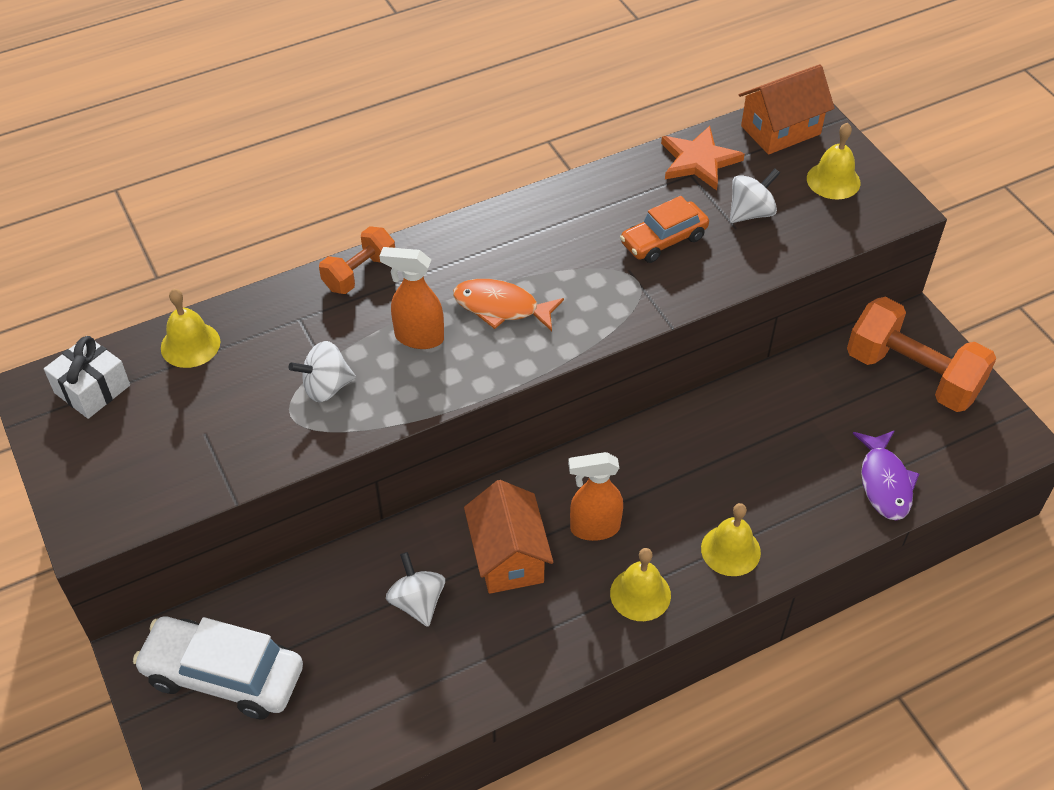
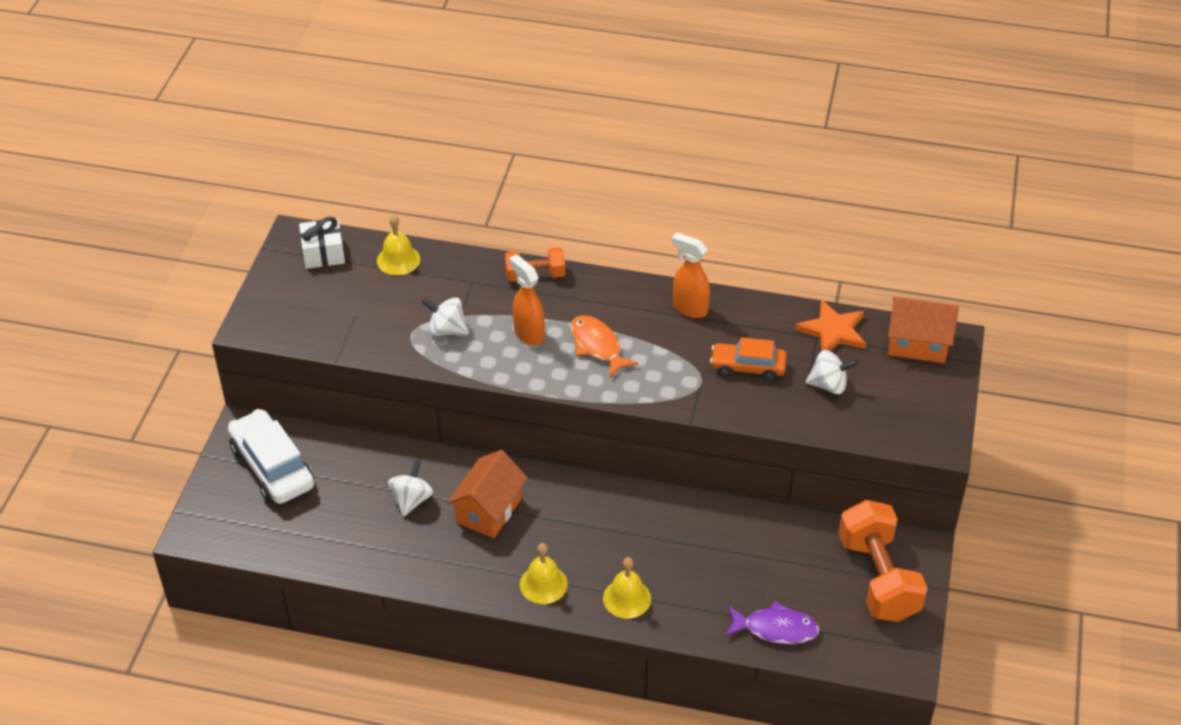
camera: 40 degrees right, 5 degrees down
orange spray bottle [568,452,623,541] -> orange spray bottle moved to [672,233,710,318]
yellow bell [807,123,860,199] -> none
purple fish [853,430,919,520] -> purple fish turned 120 degrees counterclockwise [725,601,820,644]

